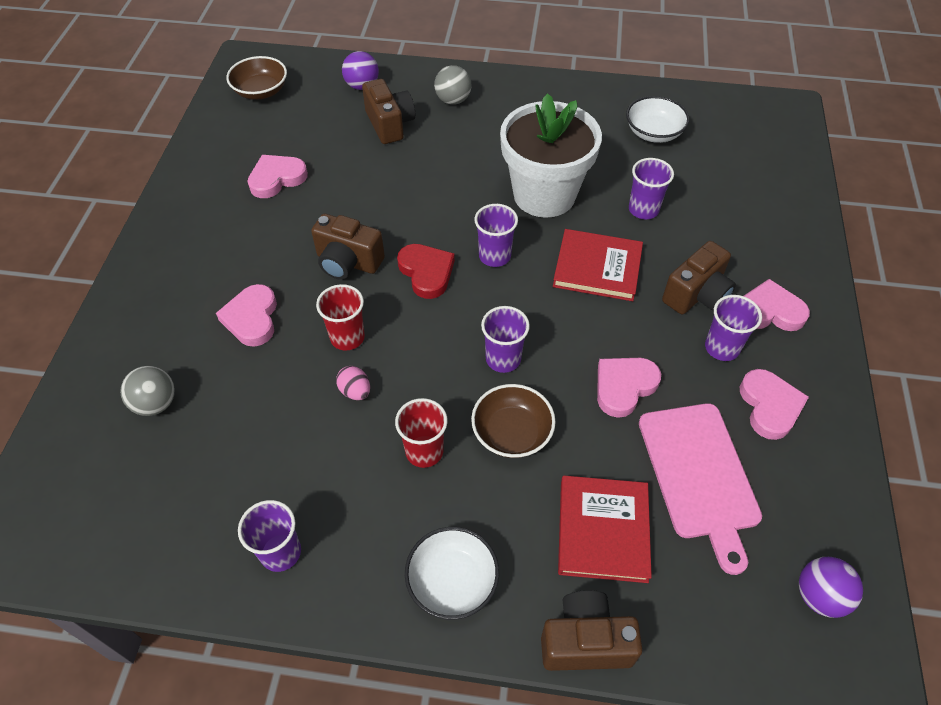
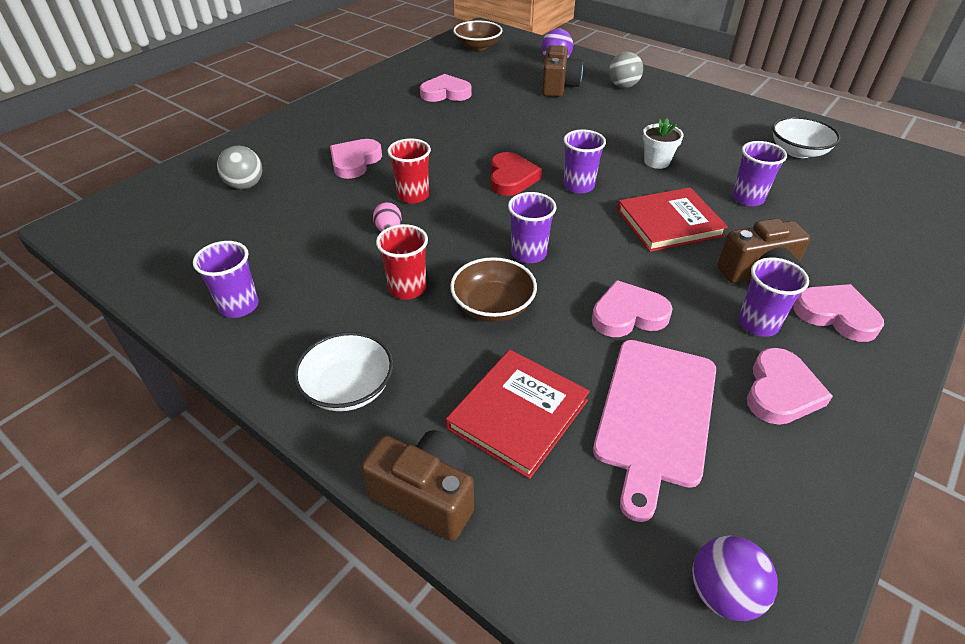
camera: 30 degrees right, 10 degrees down
brown camera [311,214,385,280] -> none
white flower pot [500,93,602,218] -> white flower pot [643,118,684,169], size x0.42
red book [553,229,643,301] -> red book turned 60 degrees counterclockwise [617,187,728,252]

